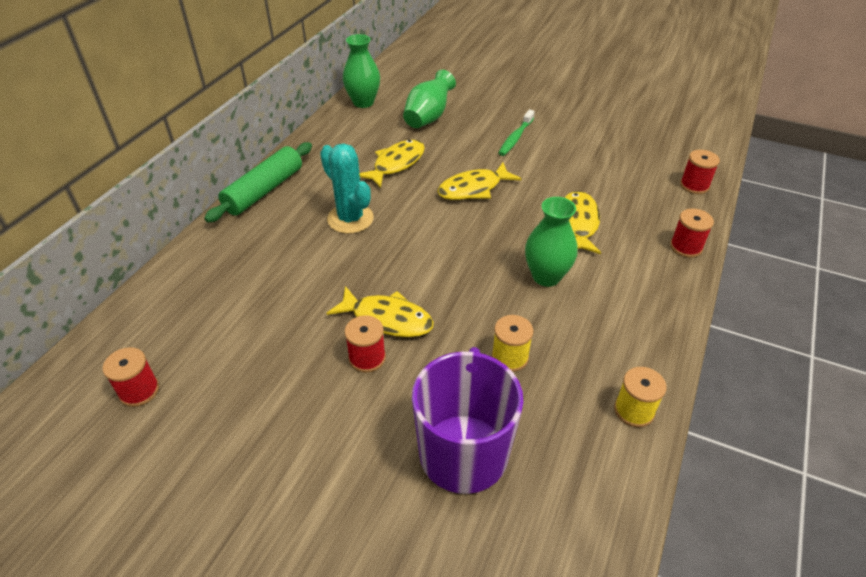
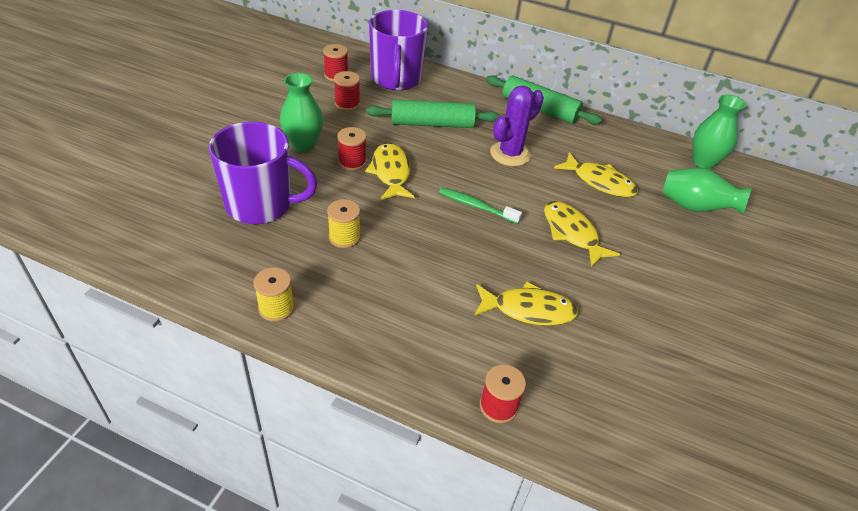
camera: 85 degrees right, 0 degrees up
turquoise cactus [320,144,374,234] -> purple cactus [490,85,544,166]
yellow fish [326,286,434,337] -> yellow fish turned 150 degrees clockwise [365,143,415,200]
green toothbrush [498,110,535,156] -> green toothbrush moved to [439,188,522,224]
green vase [525,197,578,287] -> green vase moved to [280,73,323,152]
red spool [680,150,720,194] -> red spool moved to [334,71,360,111]
none -> green rolling pin [367,99,499,128]
none -> purple mug [369,10,428,91]

